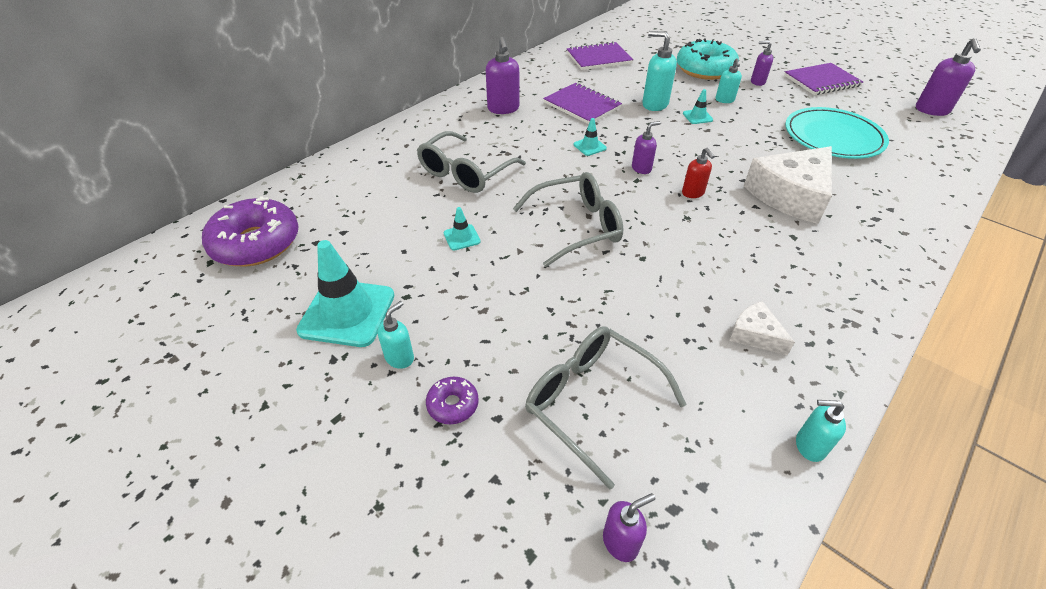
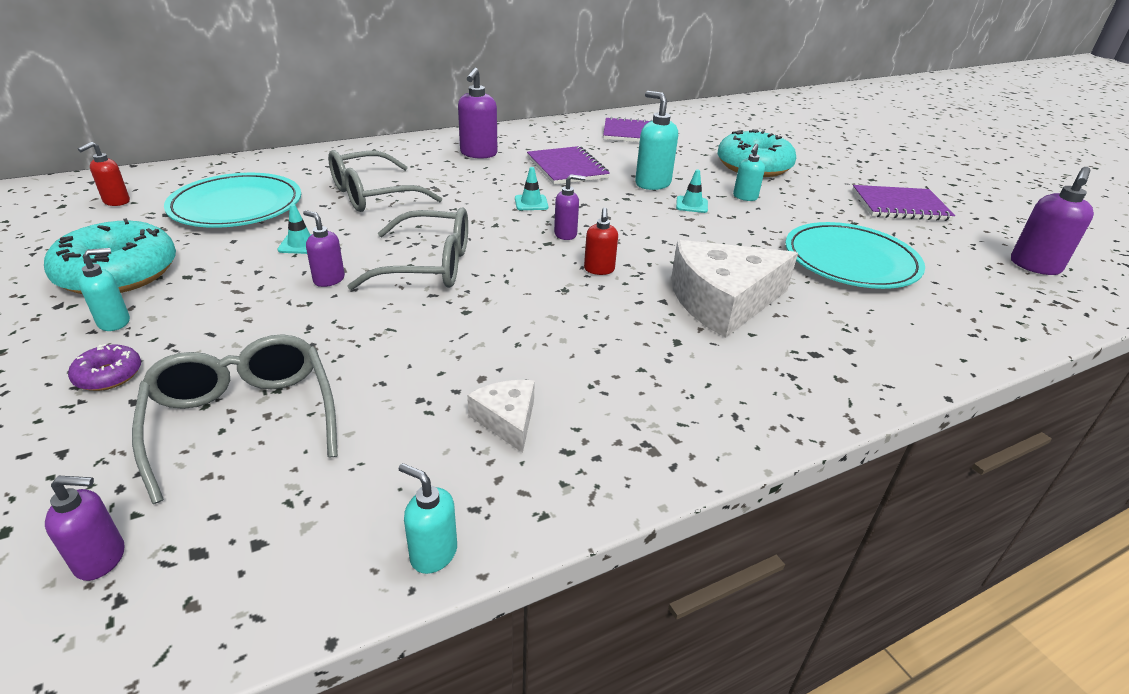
camera: 20 degrees right, 10 degrees down
purple donut [202,196,299,267] -> red soap dispenser [78,142,130,206]
turquoise traffic cone [296,240,394,347] -> turquoise donut [44,218,176,294]
purple soap dispenser [751,41,773,86] -> purple soap dispenser moved to [303,210,345,287]
none -> turquoise plate [164,173,301,228]

